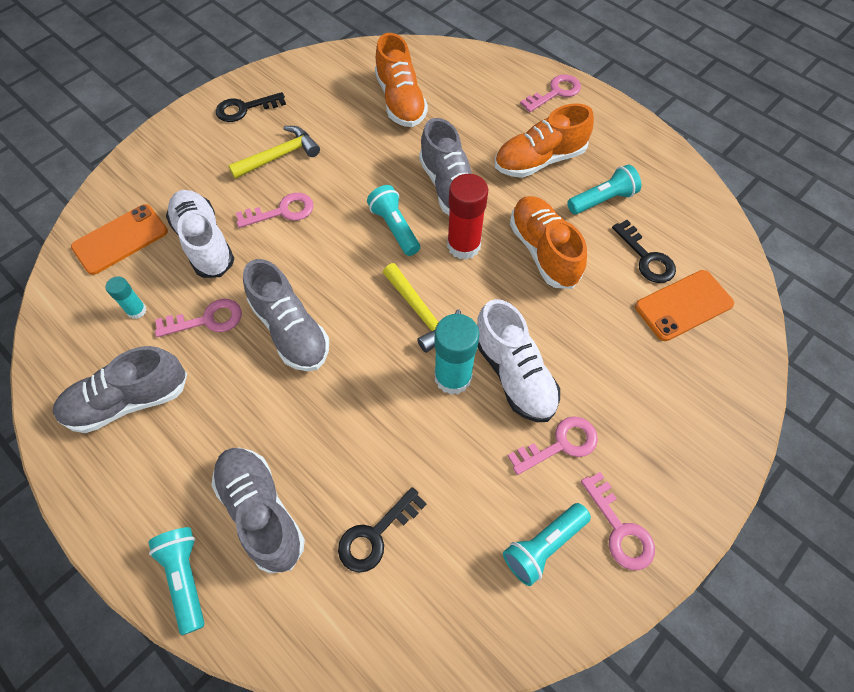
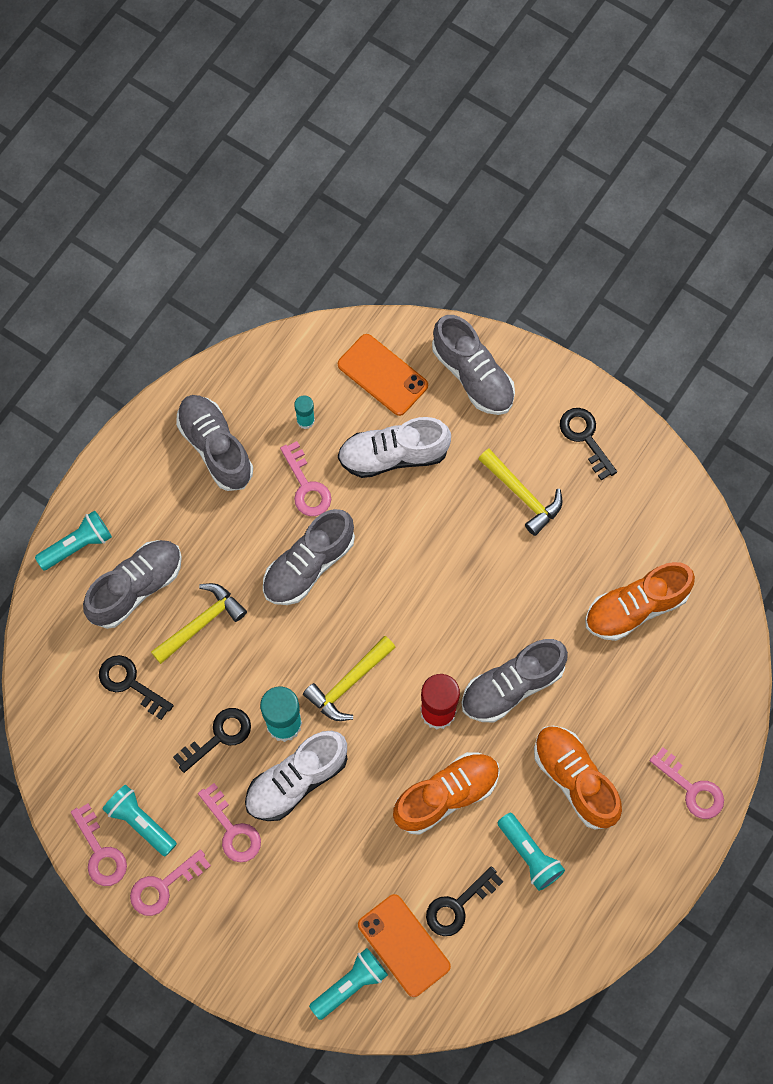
camera: 80 degrees right, 10 degrees up
white shoe [166,190,235,278] -> white shoe turned 150 degrees counterclockwise [338,417,451,478]
pink key [236,193,314,228] -> pink key moved to [71,803,127,886]
turquoise flashlight [367,185,420,256] -> turquoise flashlight moved to [309,948,388,1020]
none -> yellow hammer [151,583,247,664]
none -> black key [173,708,251,773]
none -> grey shoe [432,315,515,415]

